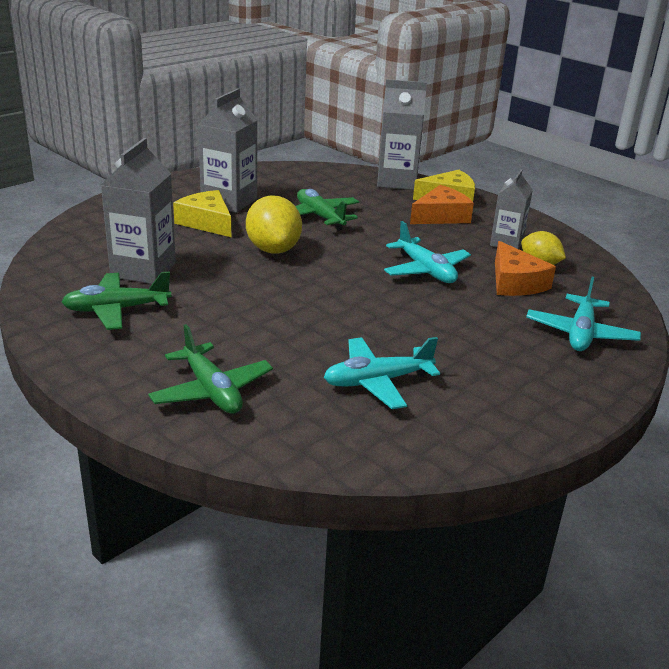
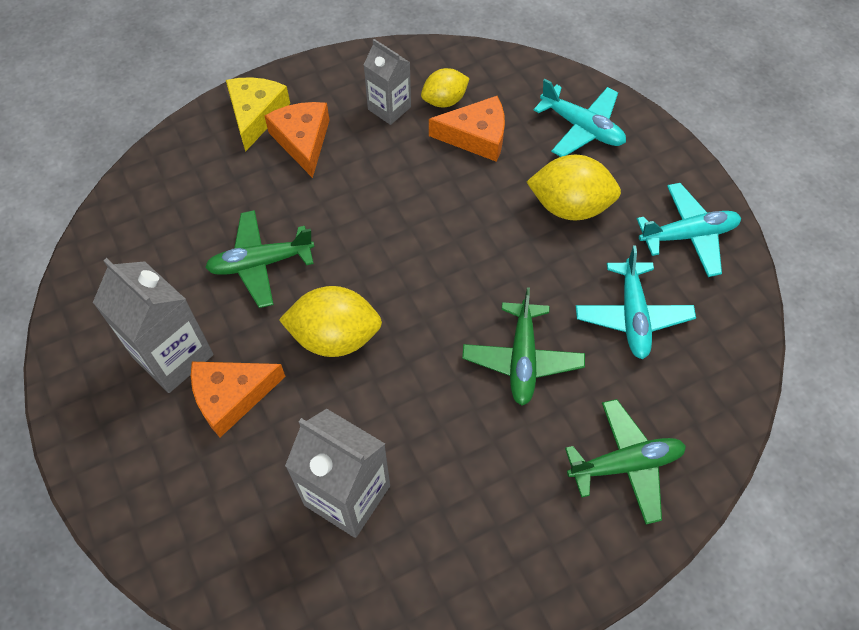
camera: 70 degrees left, 30 degrees up
green plane [61,271,171,330] -> green plane moved to [462,287,585,406]
yellow cheese [173,190,231,237] -> orange cheese [191,362,286,437]
grey carton [377,79,427,190] -> none
turquoise plane [384,221,471,283] -> turquoise plane moved to [637,183,741,277]
none -> yellow lemon [527,155,621,220]

